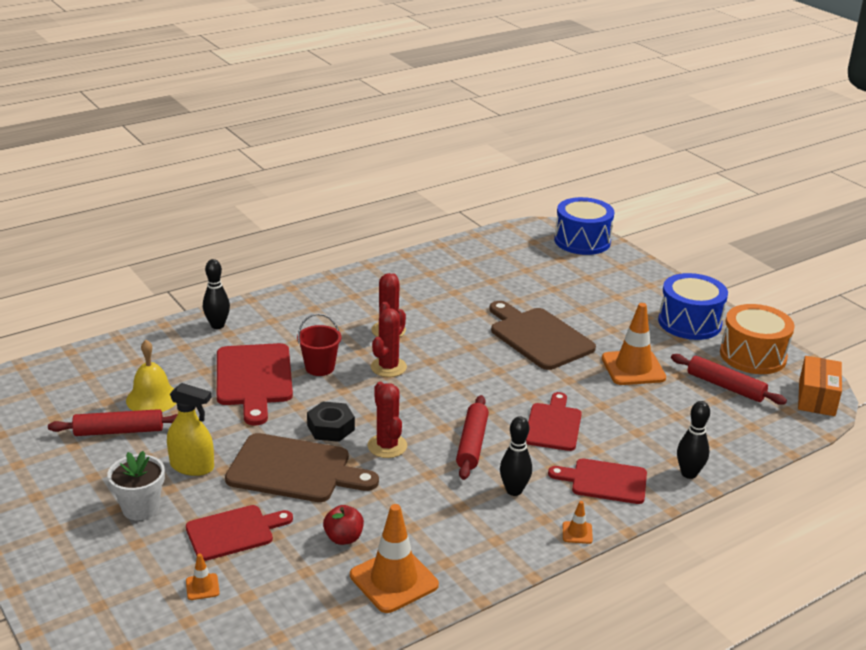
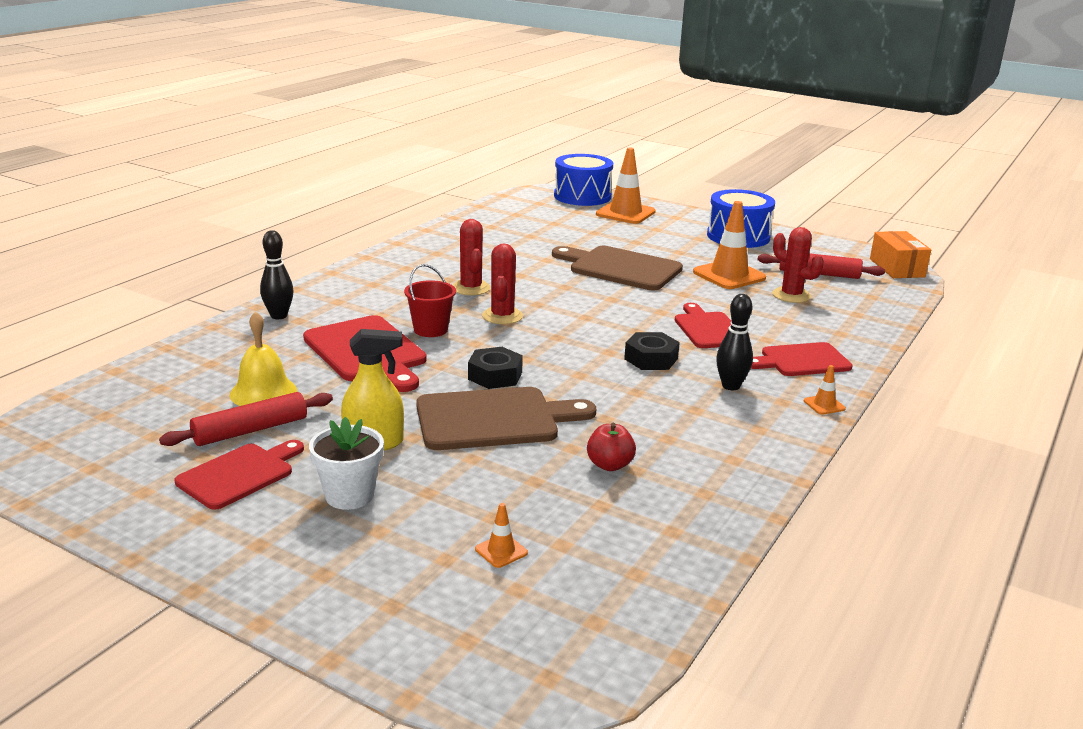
camera: 25 degrees left, 5 degrees down
red cutting board [186,505,293,561] -> red cutting board moved to [175,440,304,510]
orange traffic cone [350,504,439,613] -> orange traffic cone moved to [596,148,656,224]
red cactus [368,382,407,458] -> red cactus moved to [772,227,824,303]
red rolling pin [456,395,489,480] -> black nut [624,332,680,370]
black bowling pin [677,401,710,479] -> none
orange drum [720,304,795,374] -> none

